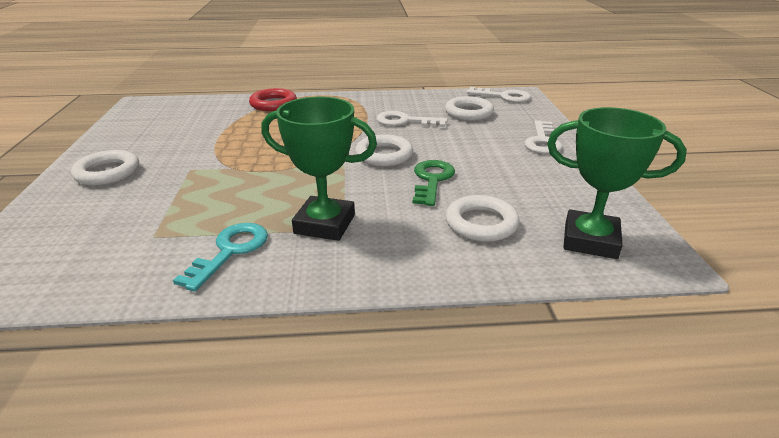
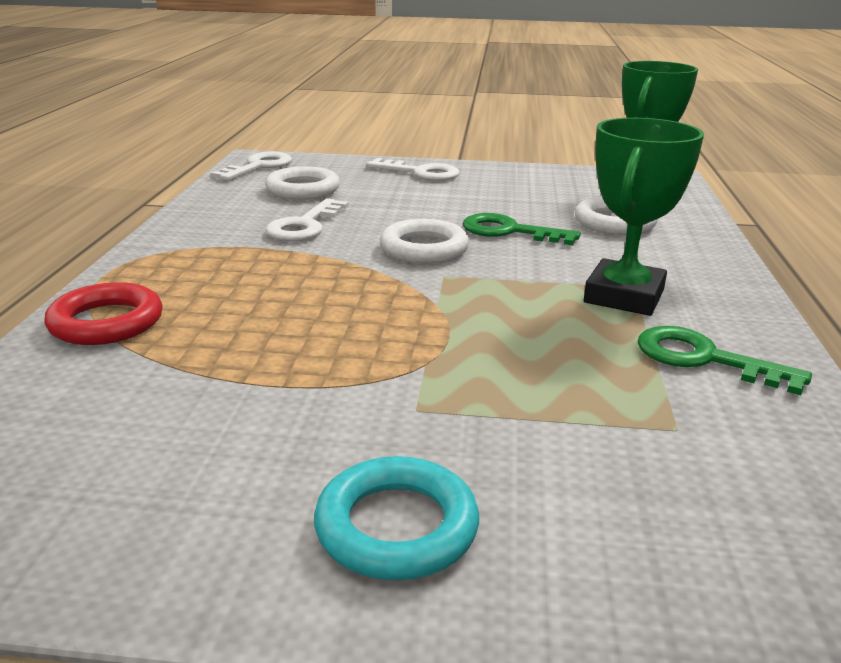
camera: 80 degrees left, 5 degrees down
white ring [71,150,139,185] -> turquoise ring [314,456,479,580]
turquoise key [173,223,268,292] -> green key [638,326,812,395]

